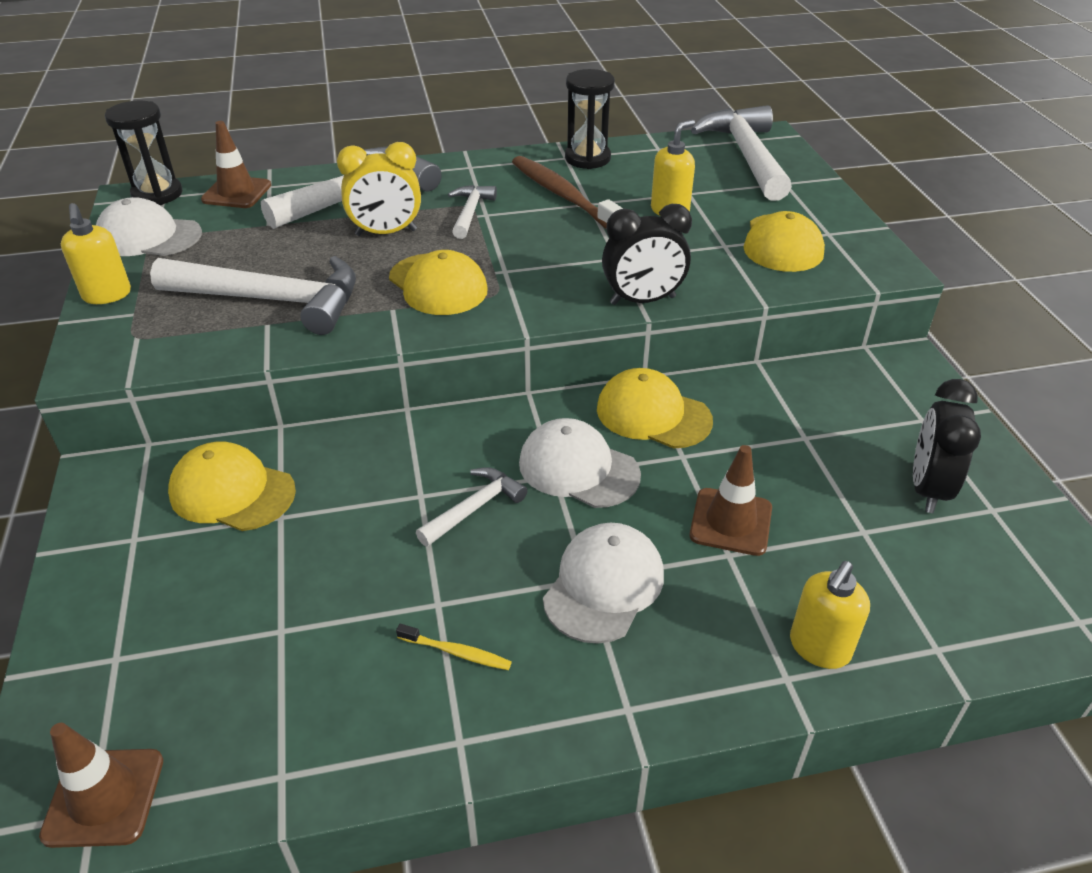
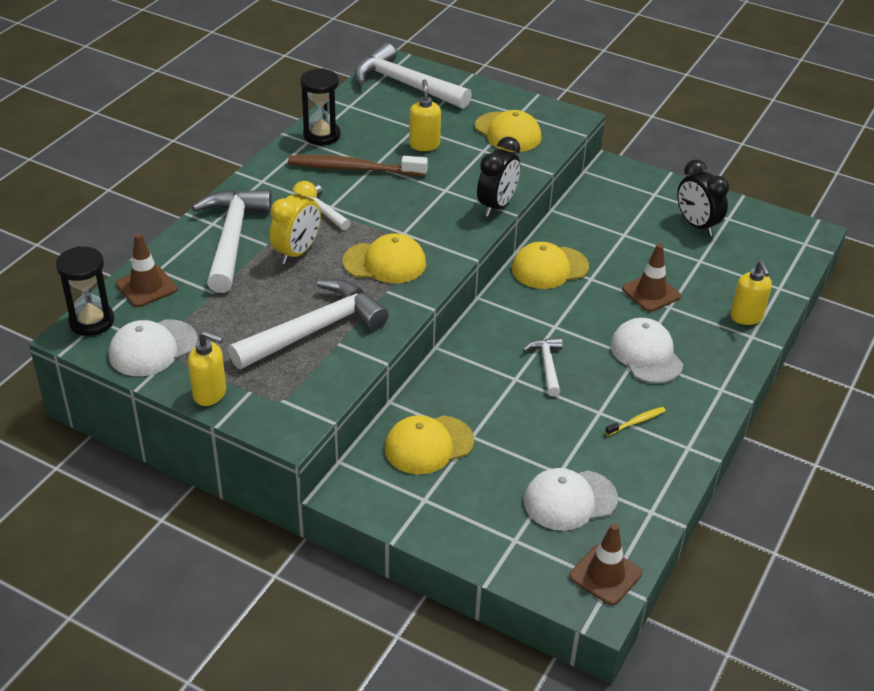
camera: 50 degrees left, 0 degrees up
white cap [519,418,641,508] -> white cap moved to [524,468,618,531]

